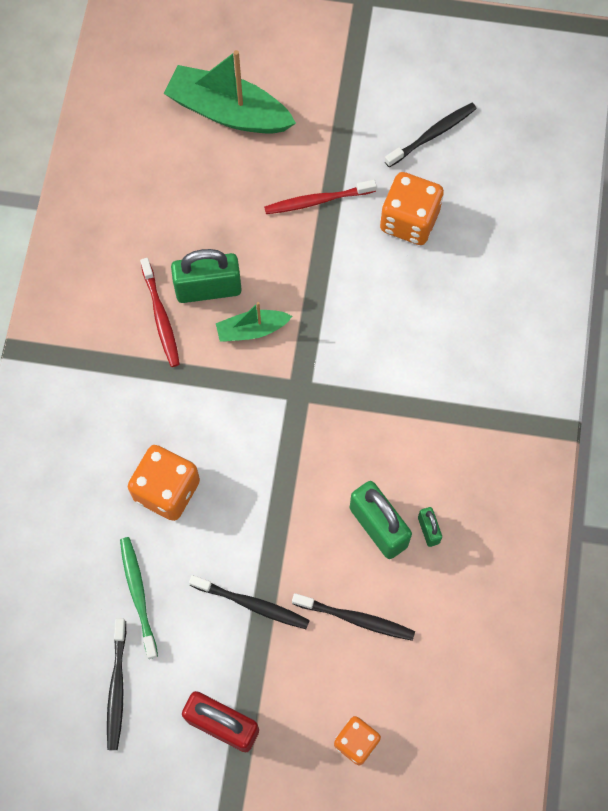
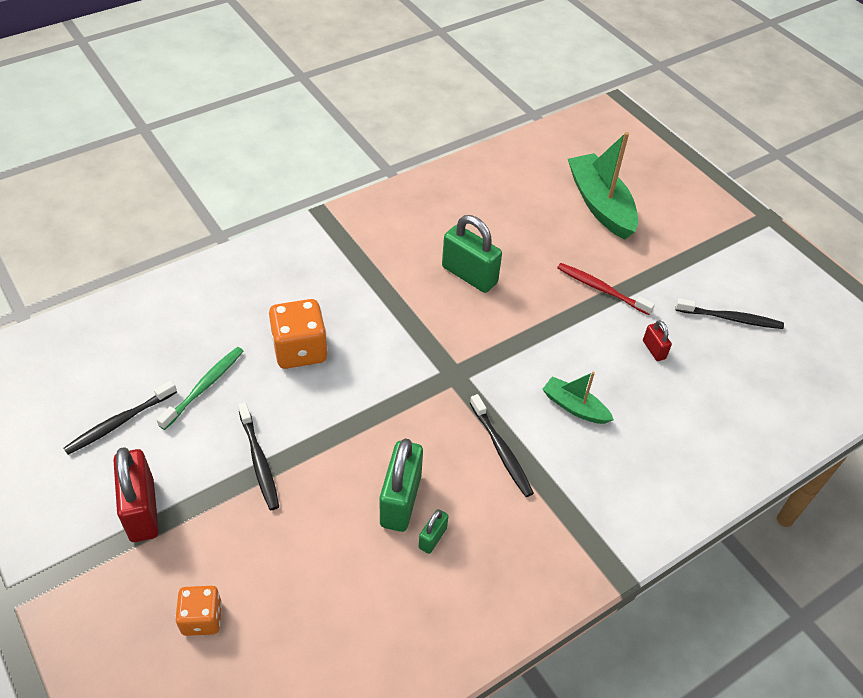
camera: 45 degrees right, 20 degrees down
red toothbrush [140,258,180,367] -> none
green boat [216,302,292,342] -> green boat moved to [542,372,614,424]
black toothbrush [292,593,415,641] -> black toothbrush moved to [470,394,534,497]
orange dice [380,172,444,245] -> red padlock [643,320,672,361]

